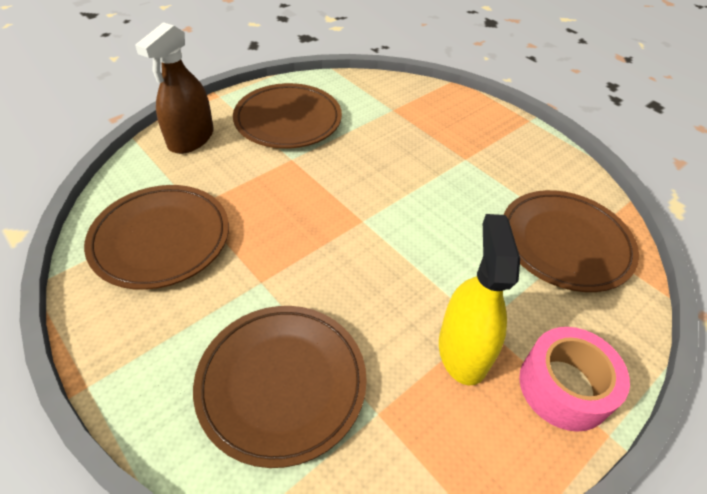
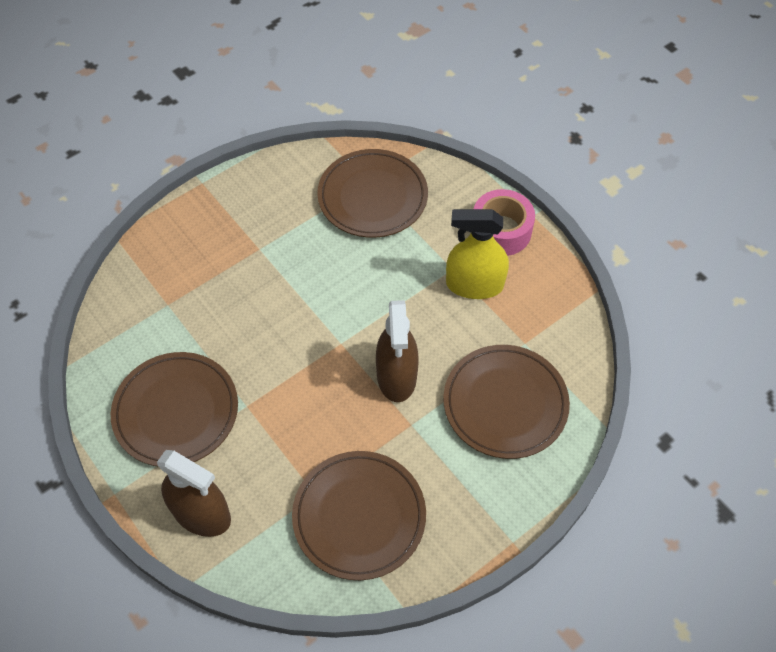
camera: 85 degrees left, 10 degrees up
none -> brown spray bottle [376,300,419,402]

